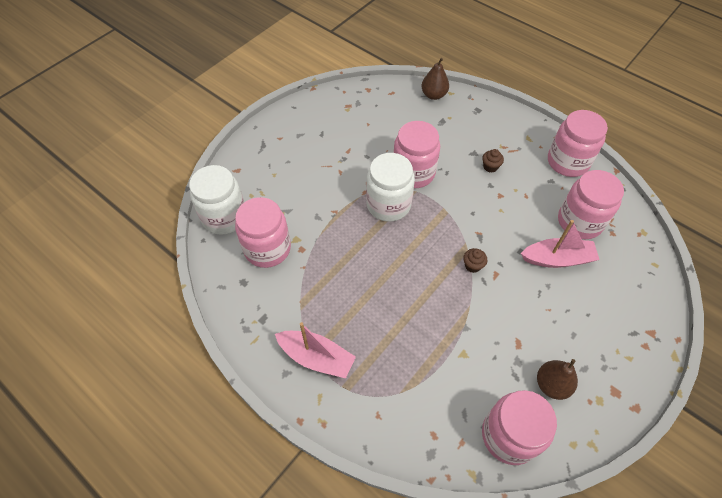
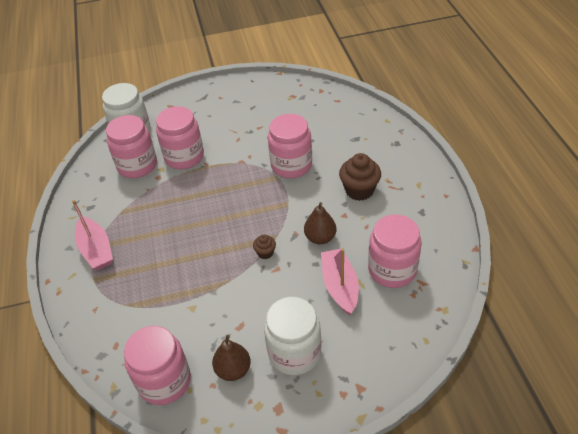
camera: 40 degrees right, 10 degrees down
white jar [366,153,415,222] -> white jar moved to [264,297,321,375]
brown pear [422,58,449,100] -> brown pear moved to [304,202,336,244]
brown cupcake [482,149,504,173] -> brown cupcake [339,153,381,201], size x1.93
pink boat [521,220,600,268] -> pink boat turned 135 degrees counterclockwise [321,248,359,315]
pink jar [548,110,608,177] -> pink jar moved to [156,106,204,169]

